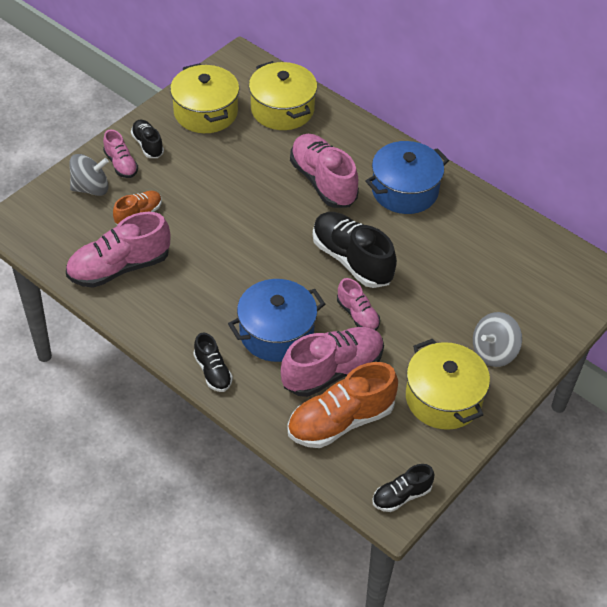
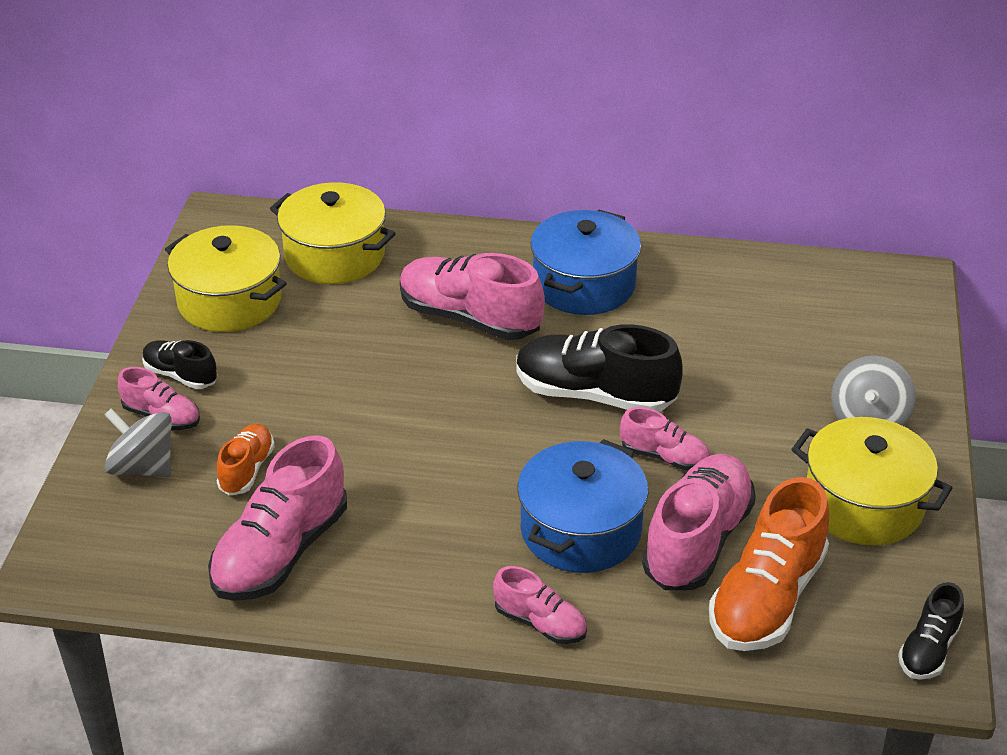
camera: 30 degrees left, 10 degrees down
grey spinning top [69,154,109,196] -> grey spinning top turned 105 degrees counterclockwise [104,408,172,477]
black shoe [193,332,233,392] -> pink shoe [493,566,587,644]

